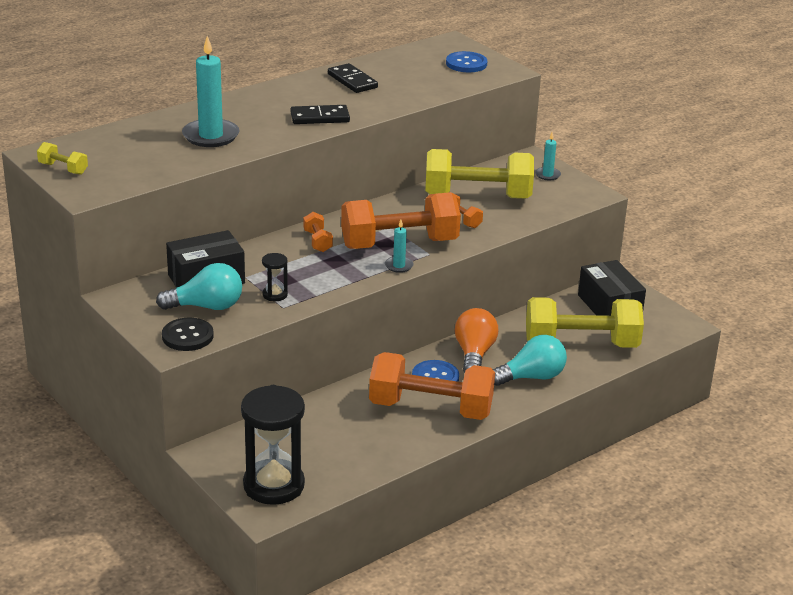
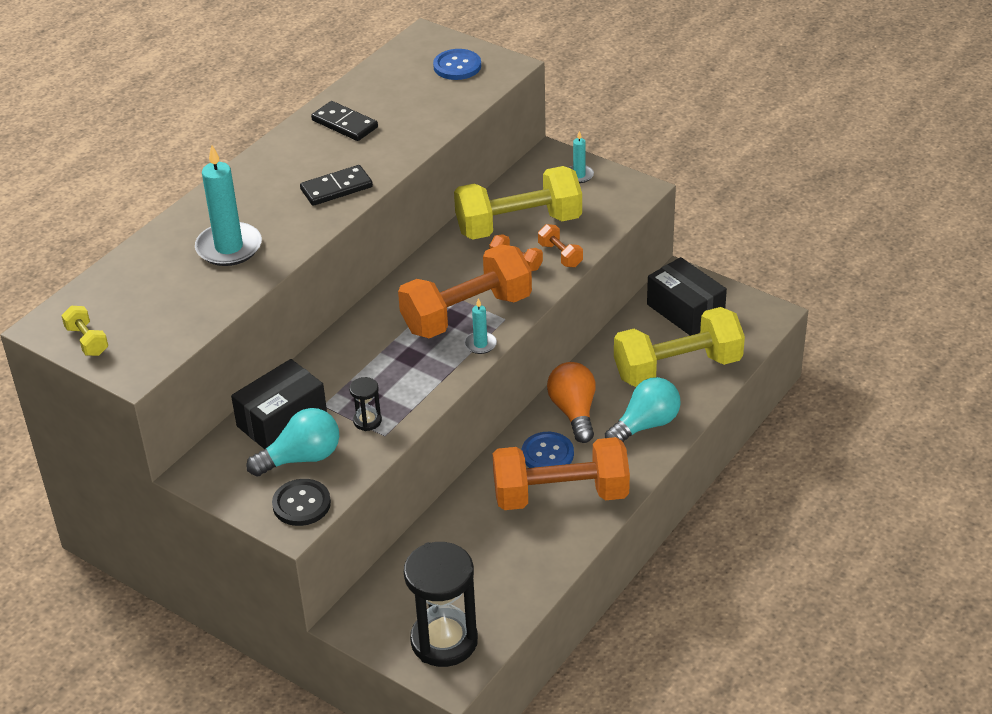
camera: 15 degrees left, 10 degrees up
yellow dumbbell [37,142,88,175] -> yellow dumbbell turned 45 degrees clockwise [61,306,108,356]
orange dumbbell [303,212,333,252] -> orange dumbbell moved to [538,224,583,267]

